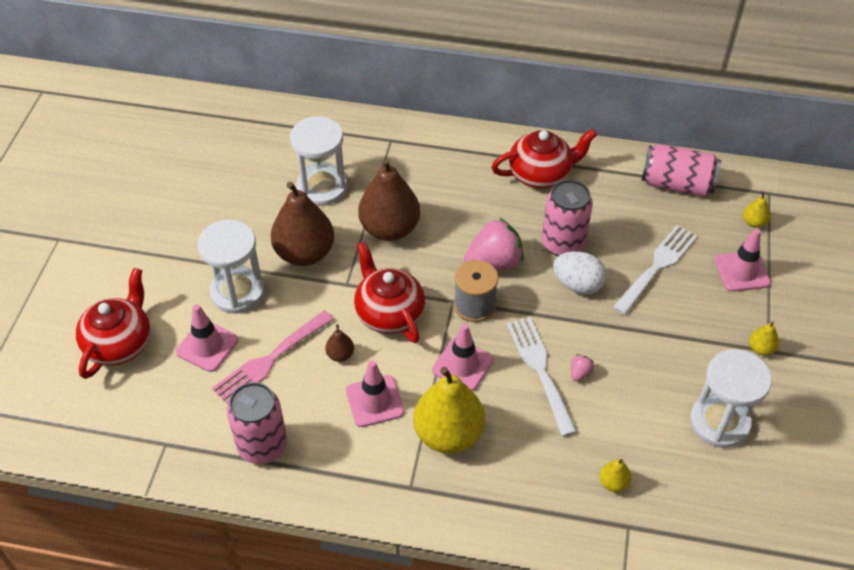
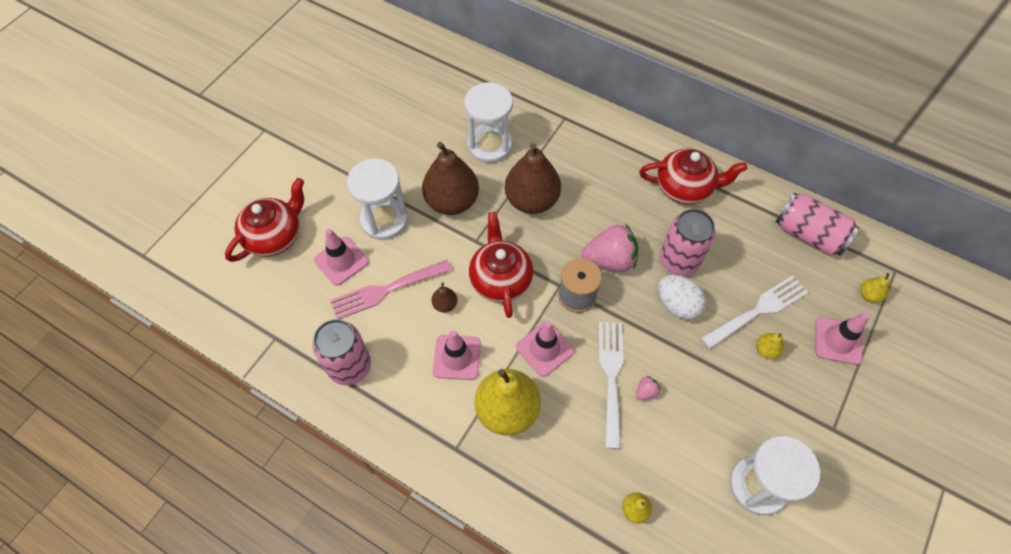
camera: 20 degrees right, 10 degrees up
yellow pear [749,321,779,356] -> yellow pear moved to [756,333,784,359]

